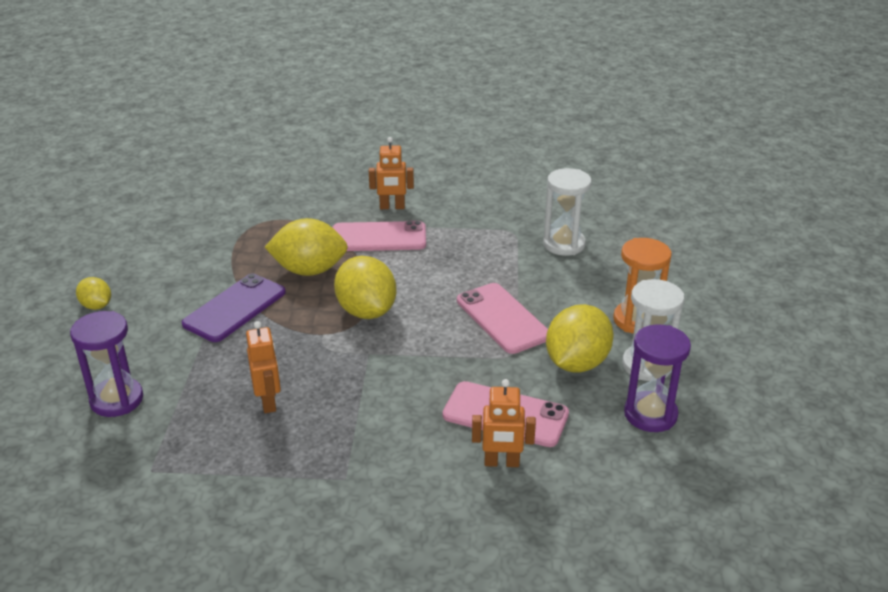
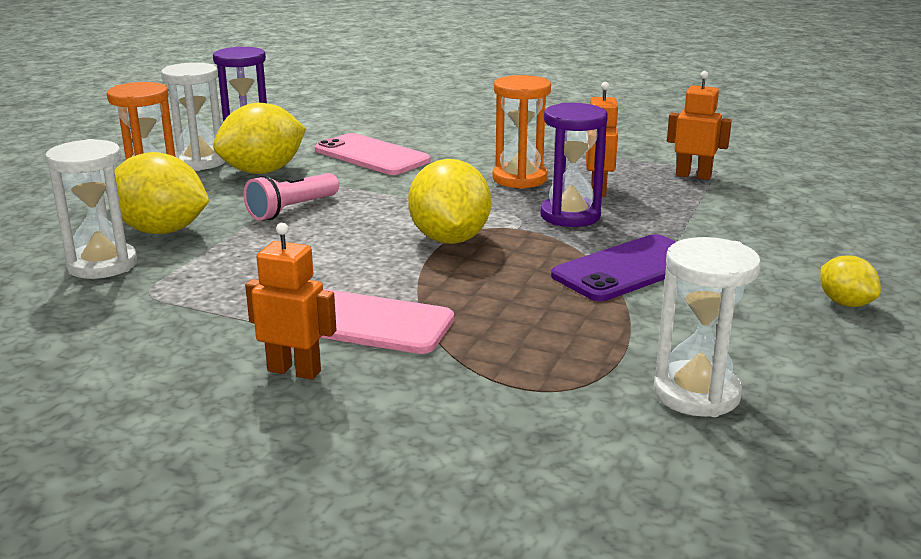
camera: 160 degrees left, 10 degrees down
purple hourglass [70,311,143,417] -> purple hourglass moved to [540,103,608,227]
yellow lemon [265,218,348,276] -> yellow lemon moved to [106,152,209,234]
pink phone [457,283,548,354] -> pink flashlight [243,173,339,220]
orange robot [472,379,536,467] -> orange robot moved to [667,71,732,180]
none -> orange hourglass [492,75,551,189]
none -> white hourglass [654,237,761,417]

